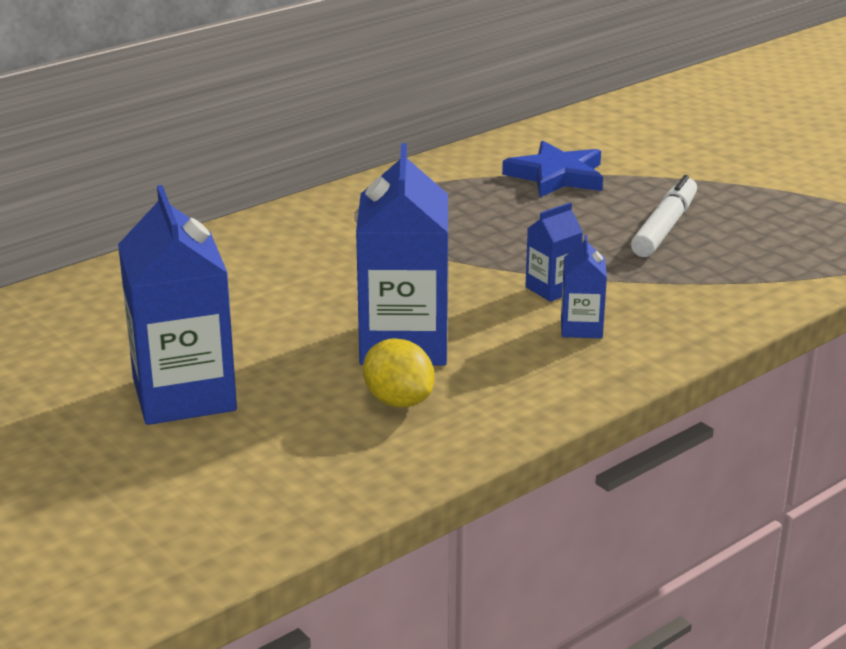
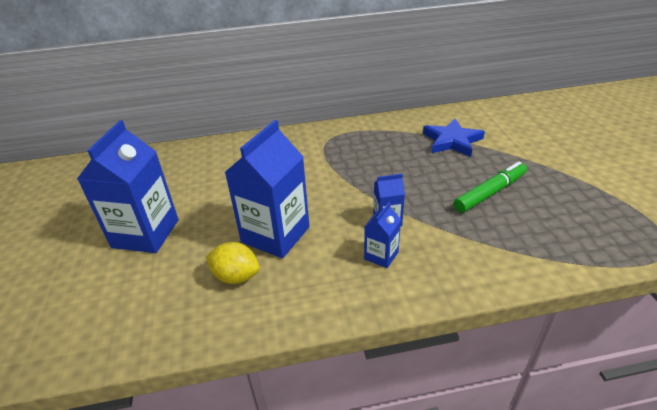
camera: 30 degrees right, 10 degrees up
yellow lemon [363,338,435,407] -> yellow lemon turned 60 degrees counterclockwise [206,242,260,284]
white marker [631,175,697,257] -> green marker [454,161,527,213]

